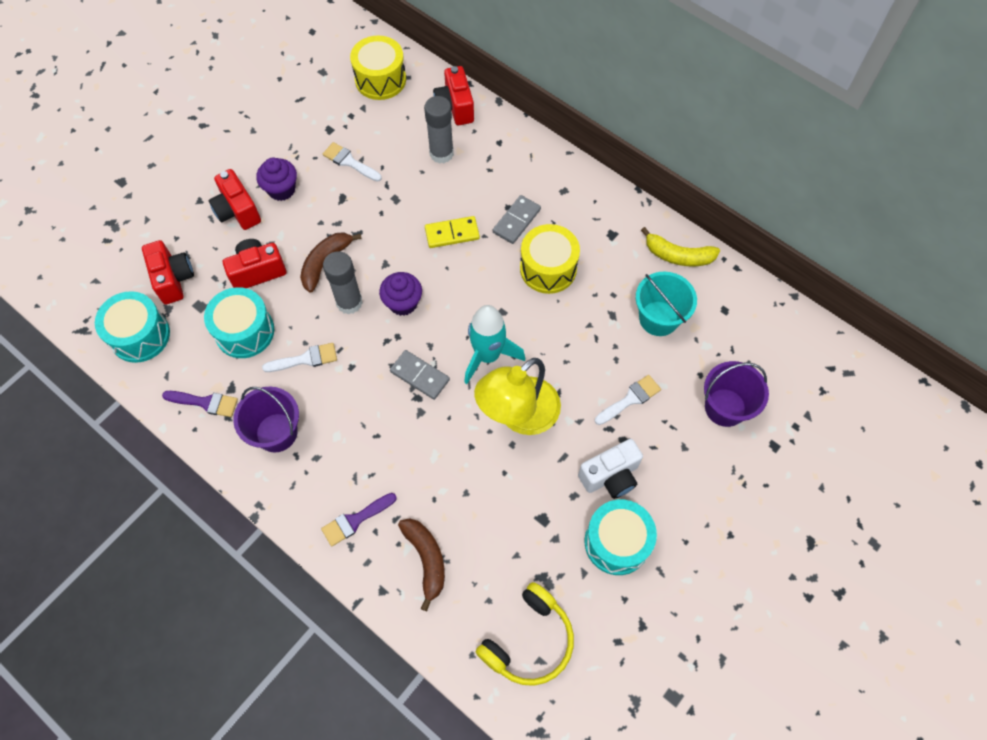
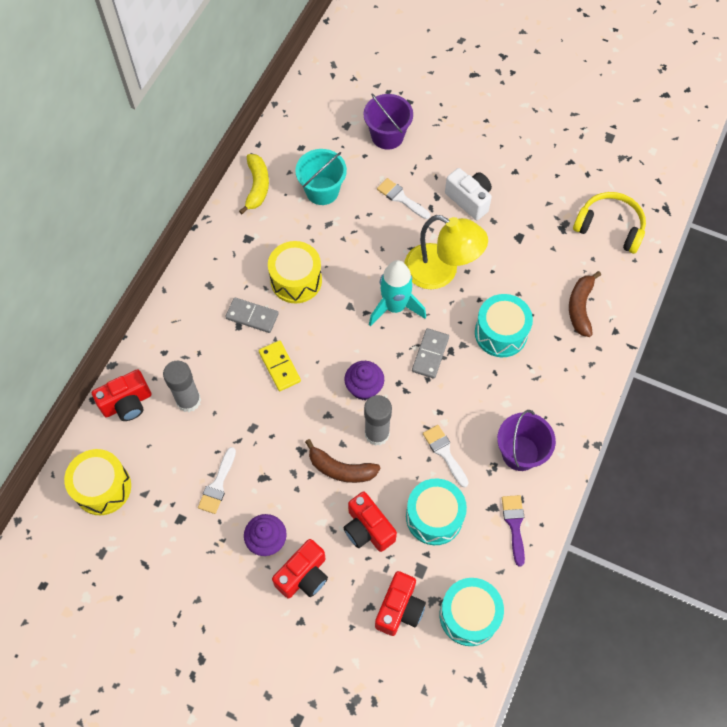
camera: 105 degrees left, 0 degrees up
red camera [142,240,194,305] -> red camera turned 150 degrees clockwise [375,571,426,636]
purple brush [321,493,397,547] -> none
brown banana [398,518,445,611] -> brown banana turned 45 degrees counterclockwise [569,271,601,337]
turquoise drum [584,500,657,575] -> turquoise drum moved to [475,294,533,357]

